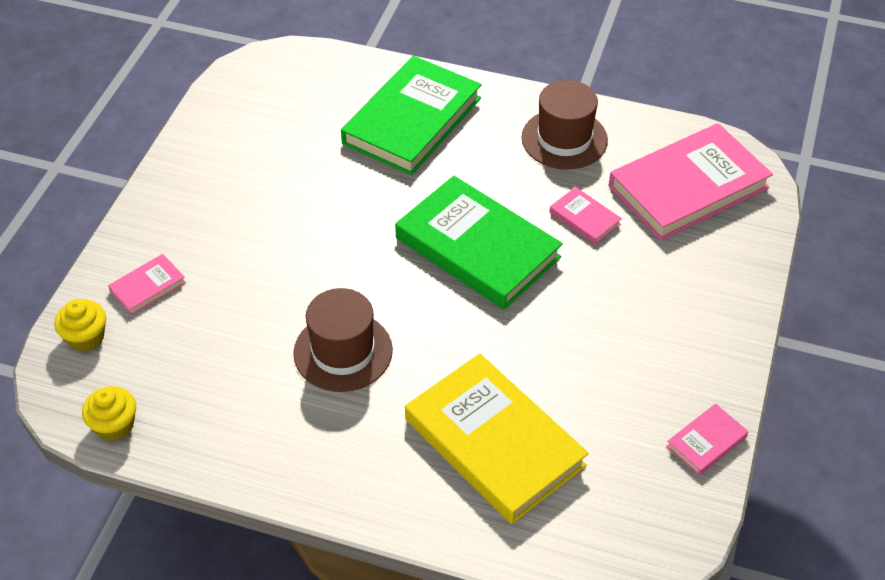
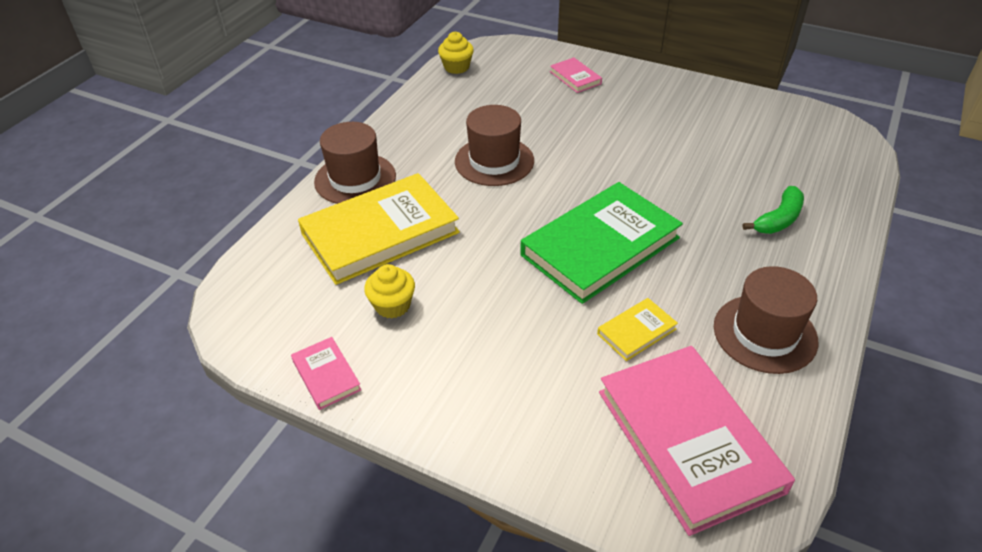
camera: 100 degrees right, 5 degrees down
yellow cupcake [54,299,106,352] -> yellow cupcake moved to [364,264,415,319]
green book [341,56,482,175] -> green banana [743,186,804,234]
pink book [550,187,622,245] -> yellow book [597,298,678,361]
none -> brown hat [314,122,396,204]

